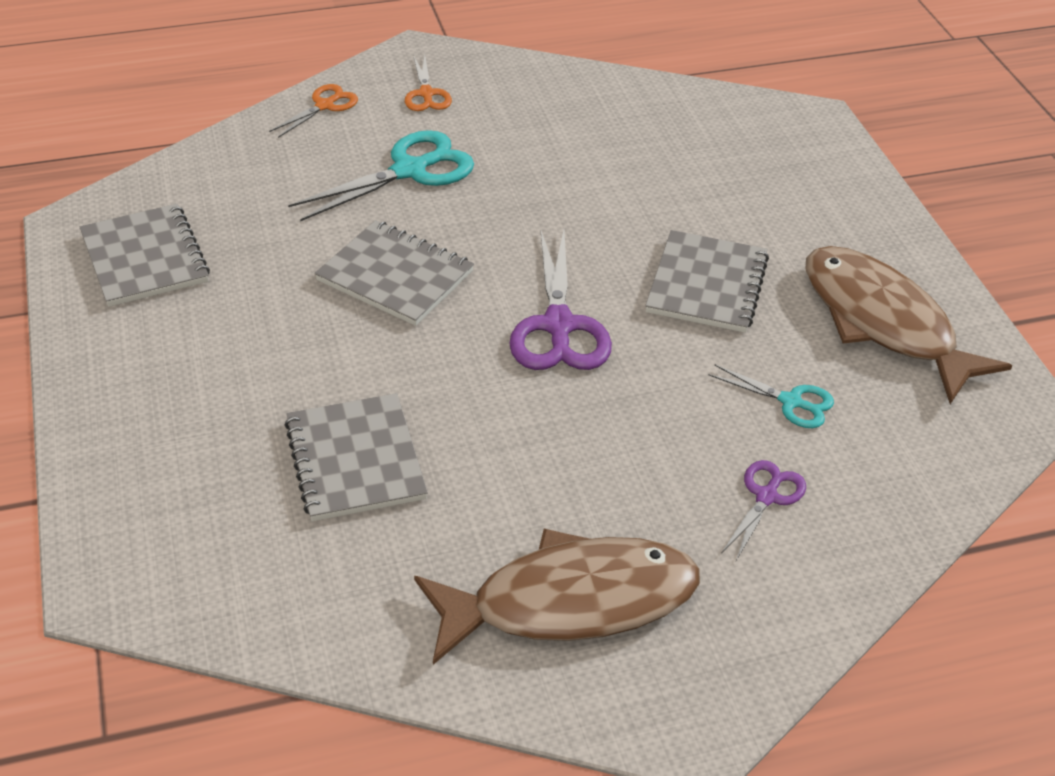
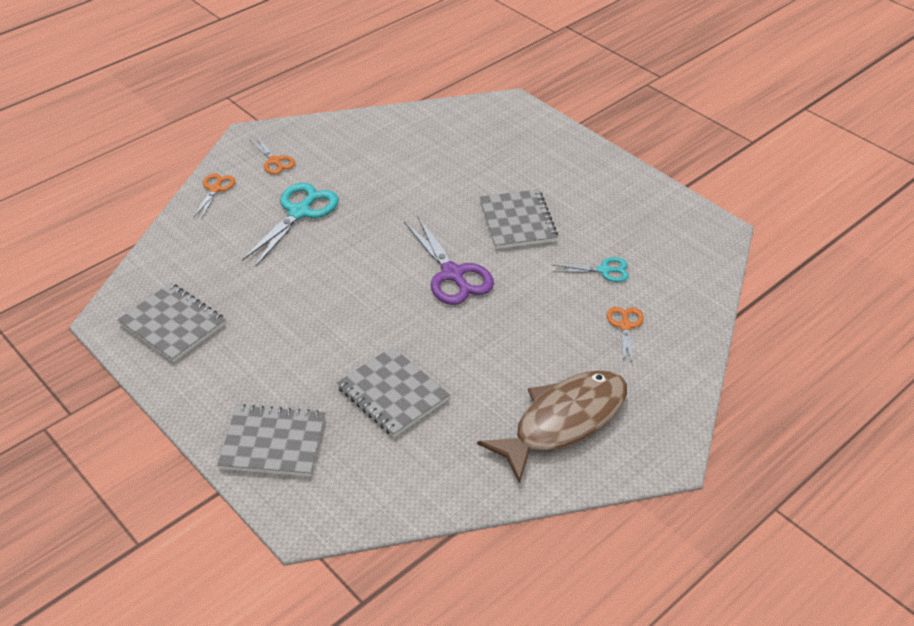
camera: 25 degrees left, 0 degrees up
grey notebook [315,220,474,326] -> grey notebook moved to [217,404,325,476]
purple scissors [721,460,806,561] -> orange scissors [607,307,644,366]
brown fish [806,246,1012,404] -> none

